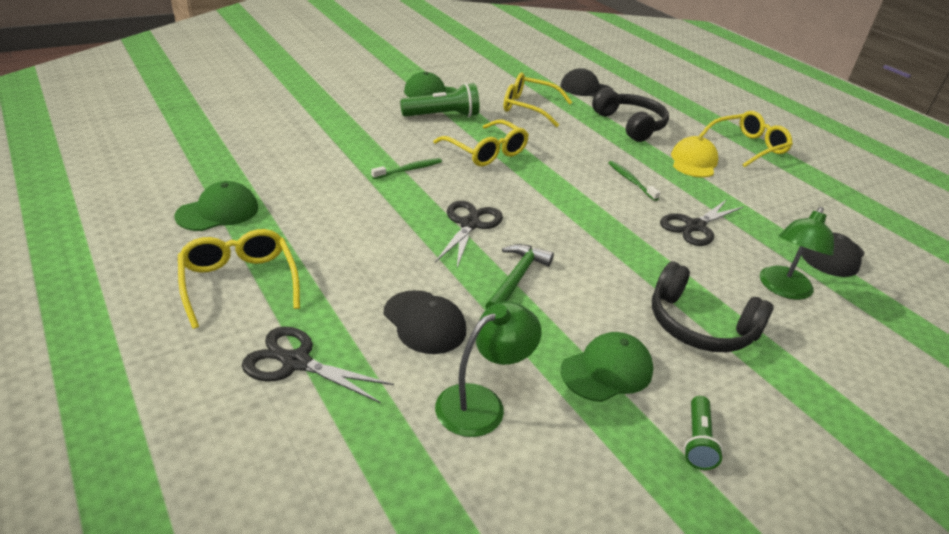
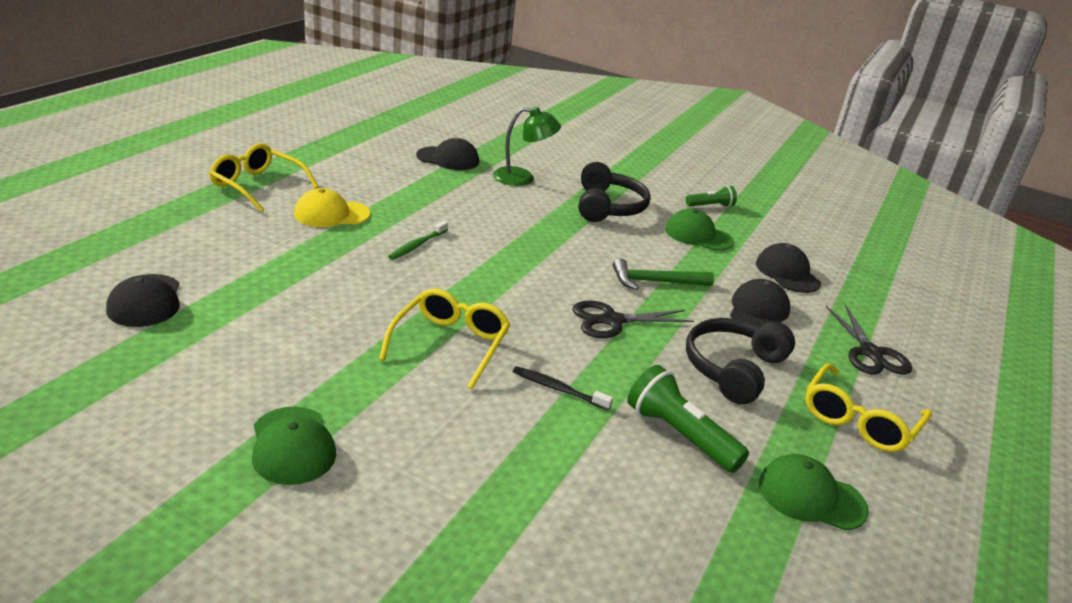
camera: 120 degrees left, 5 degrees down
green toothbrush [371,158,442,179] -> black toothbrush [513,366,613,410]
green flashlight [400,83,480,117] -> green flashlight moved to [627,365,749,473]
green lamp [435,301,542,437] -> black cap [756,243,821,293]
yellow glasses [503,73,572,127] -> none
black headphones [592,88,669,142] -> black headphones moved to [686,318,795,404]
black scissors [660,199,743,246] -> none

